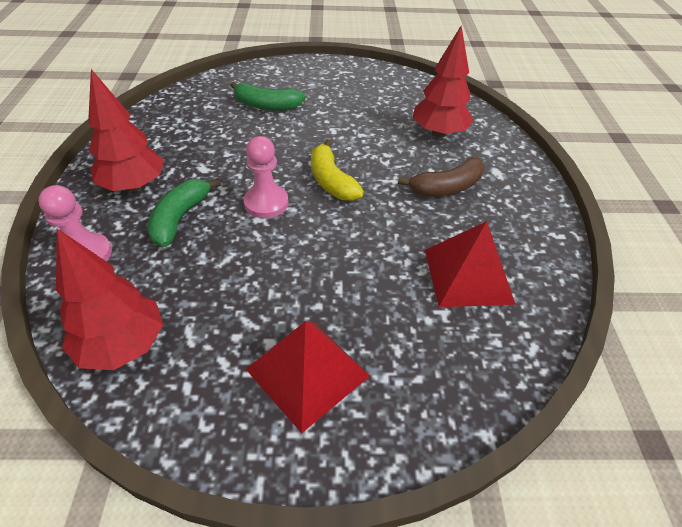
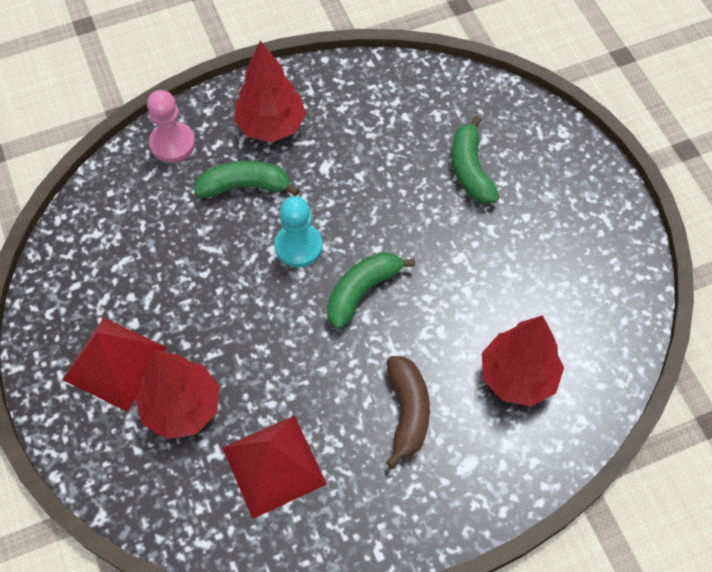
camera: 70 degrees right, 15 degrees up
red tree [56,229,163,370] -> red tree moved to [135,350,219,439]
pink pawn [244,136,288,218] -> turquoise pawn [274,196,323,268]
yellow banana [311,139,364,201] -> green banana [327,252,415,329]
brown banana [398,158,484,196] -> brown banana turned 135 degrees counterclockwise [386,356,430,468]

